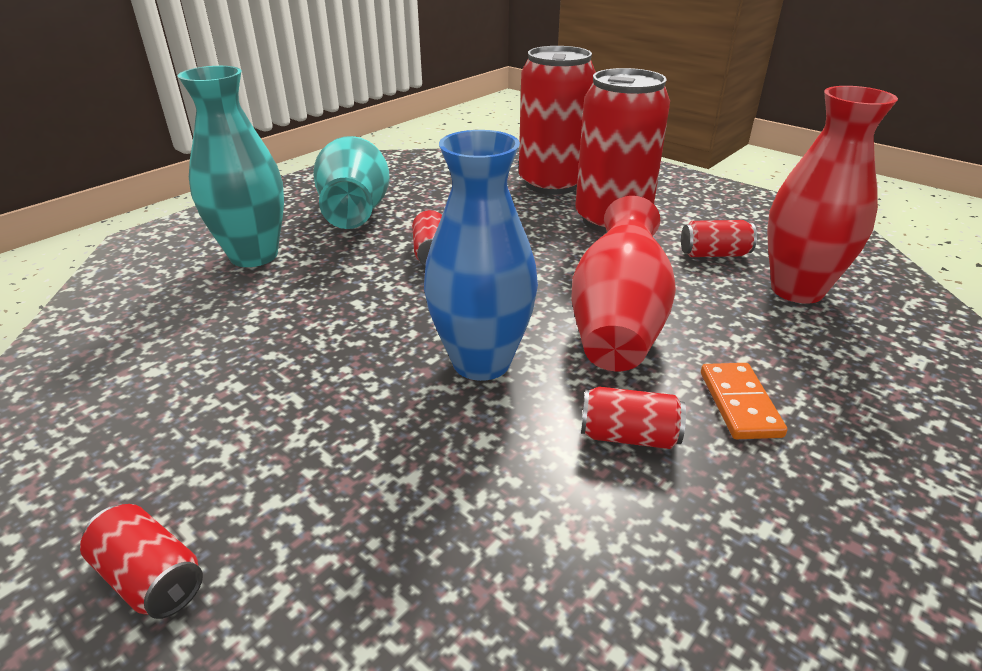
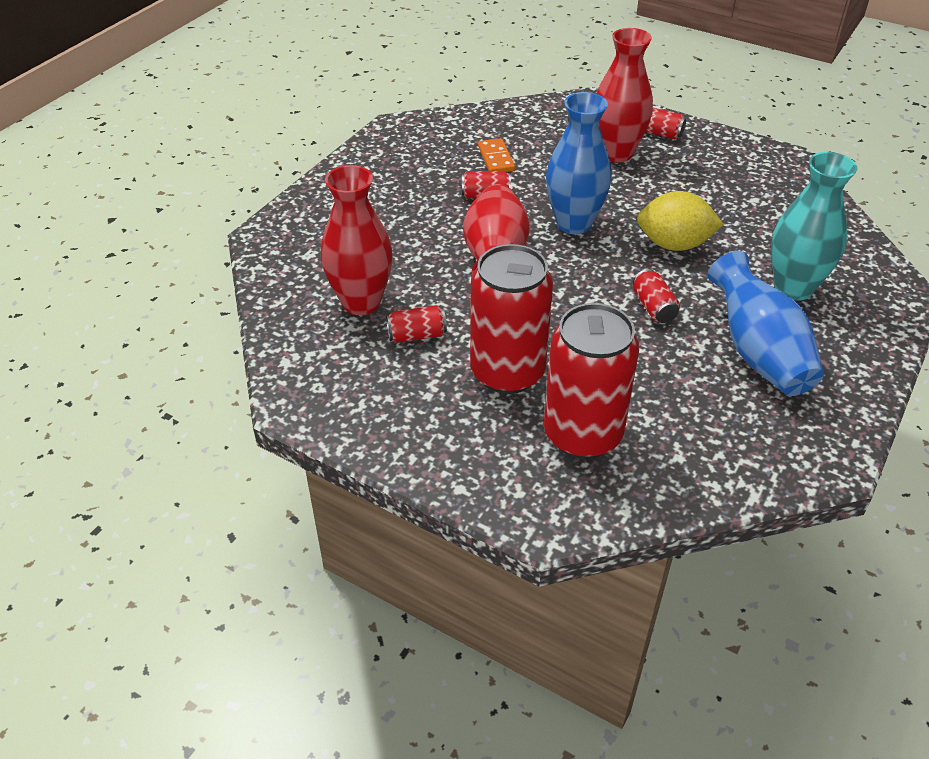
camera: 170 degrees right, 10 degrees up
turquoise vase [313,136,390,229] -> blue vase [708,251,824,396]
orange domino [701,363,787,439] -> orange domino moved to [478,138,515,172]
none -> red vase [596,28,653,162]
none -> yellow lemon [637,191,724,251]

